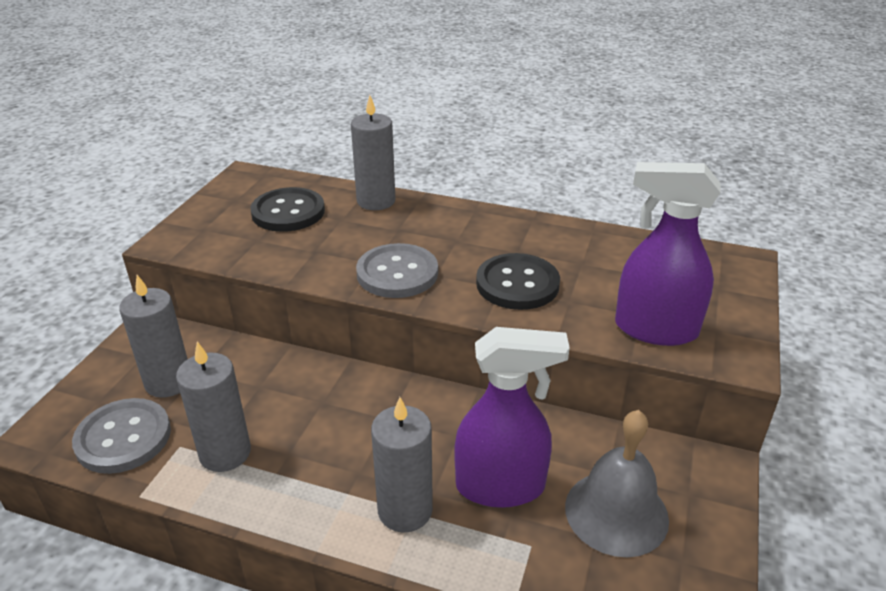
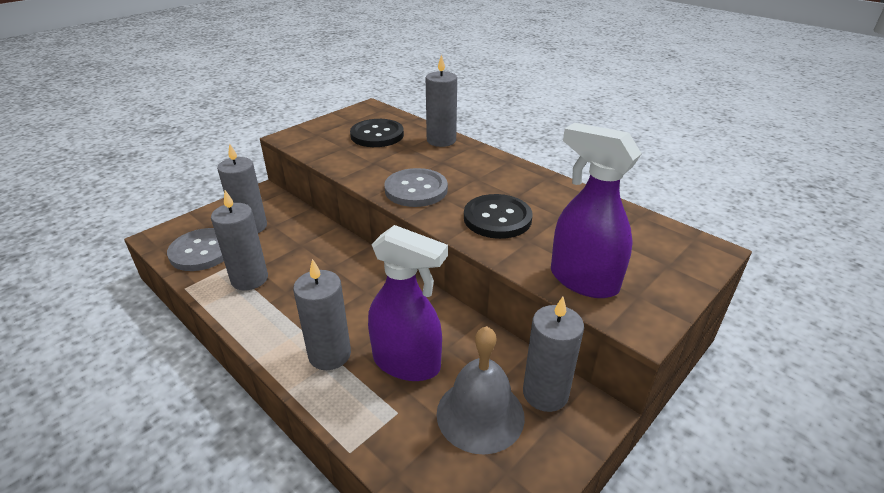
camera: 25 degrees right, 0 degrees up
none -> grey candle [523,297,584,412]

